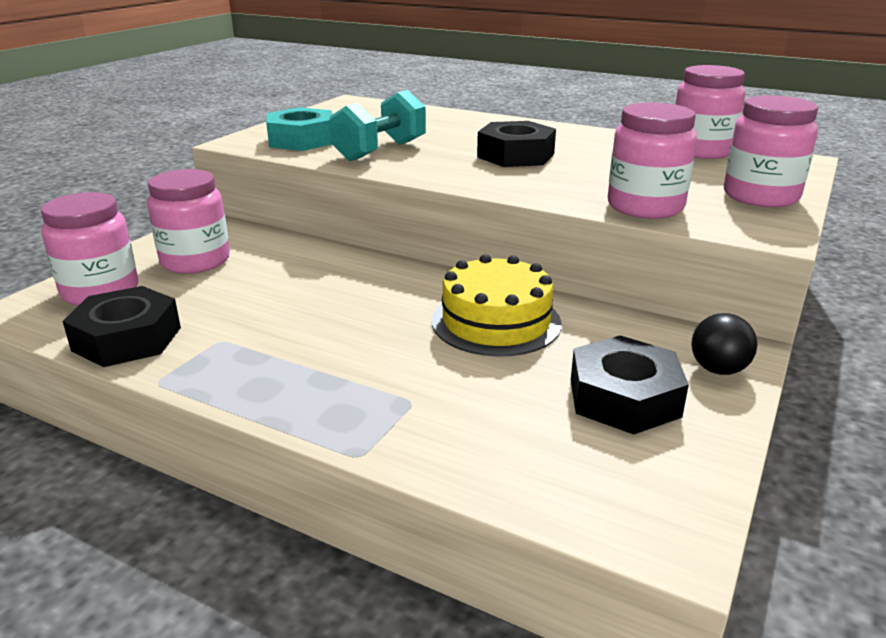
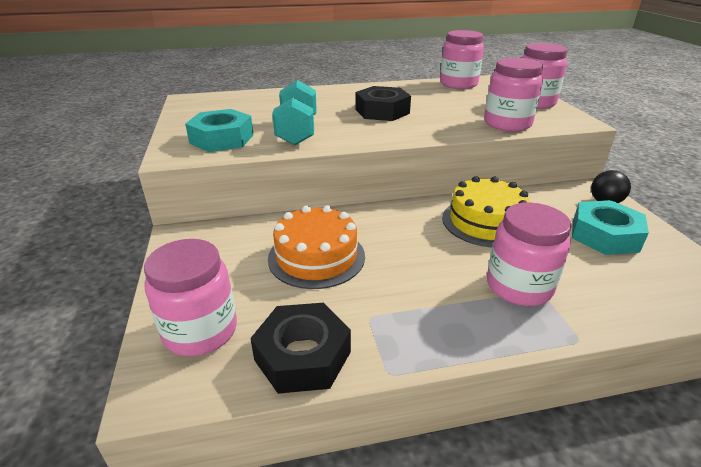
camera: 40 degrees left, 5 degrees up
pink jar [147,169,230,274] -> pink jar moved to [487,202,572,306]
black nut [571,335,689,434] -> turquoise nut [572,200,649,255]
none -> orange cake [268,205,365,289]

